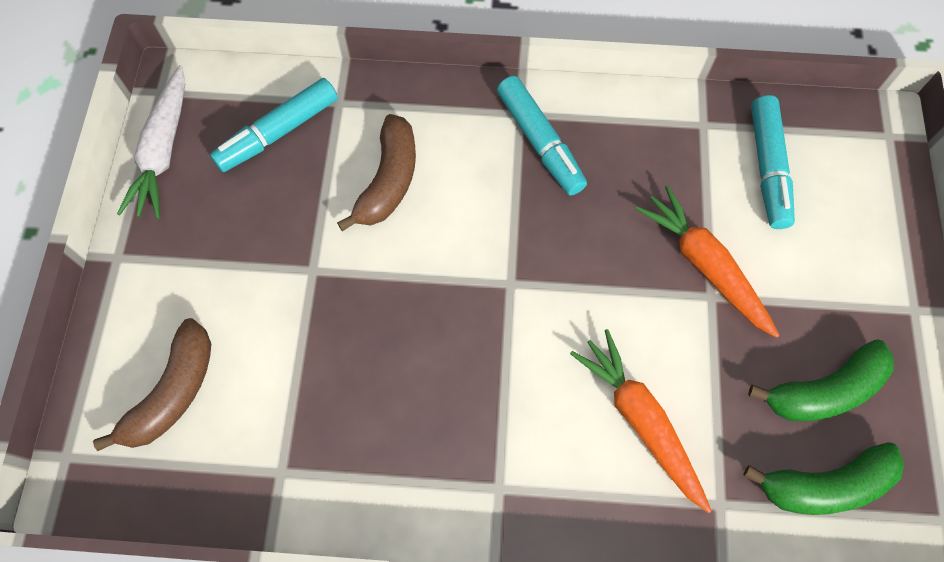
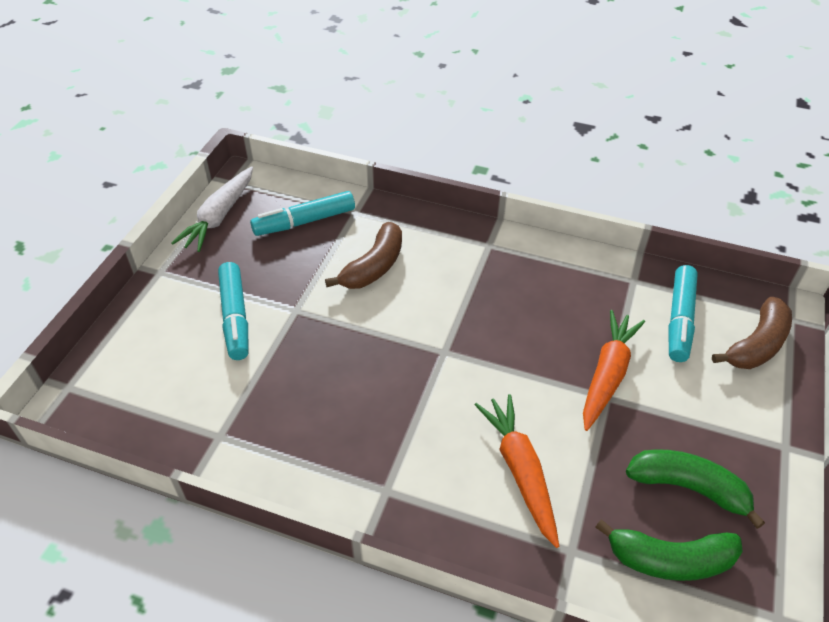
camera: 15 degrees right, 20 degrees down
brown banana [93,318,211,451] -> brown banana moved to [712,297,792,369]
turquoise marker [497,76,587,196] -> turquoise marker moved to [218,262,249,360]
orange carrot [636,185,779,338] -> orange carrot turned 45 degrees clockwise [583,310,645,431]
green banana [748,339,893,422] -> green banana turned 150 degrees counterclockwise [626,449,765,529]

